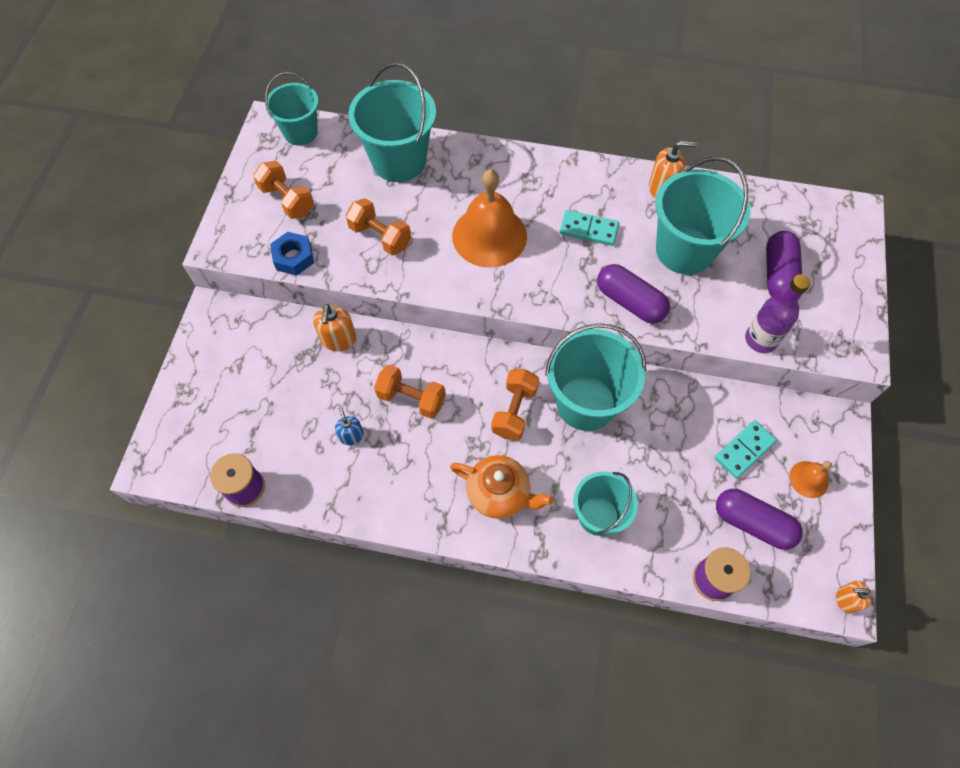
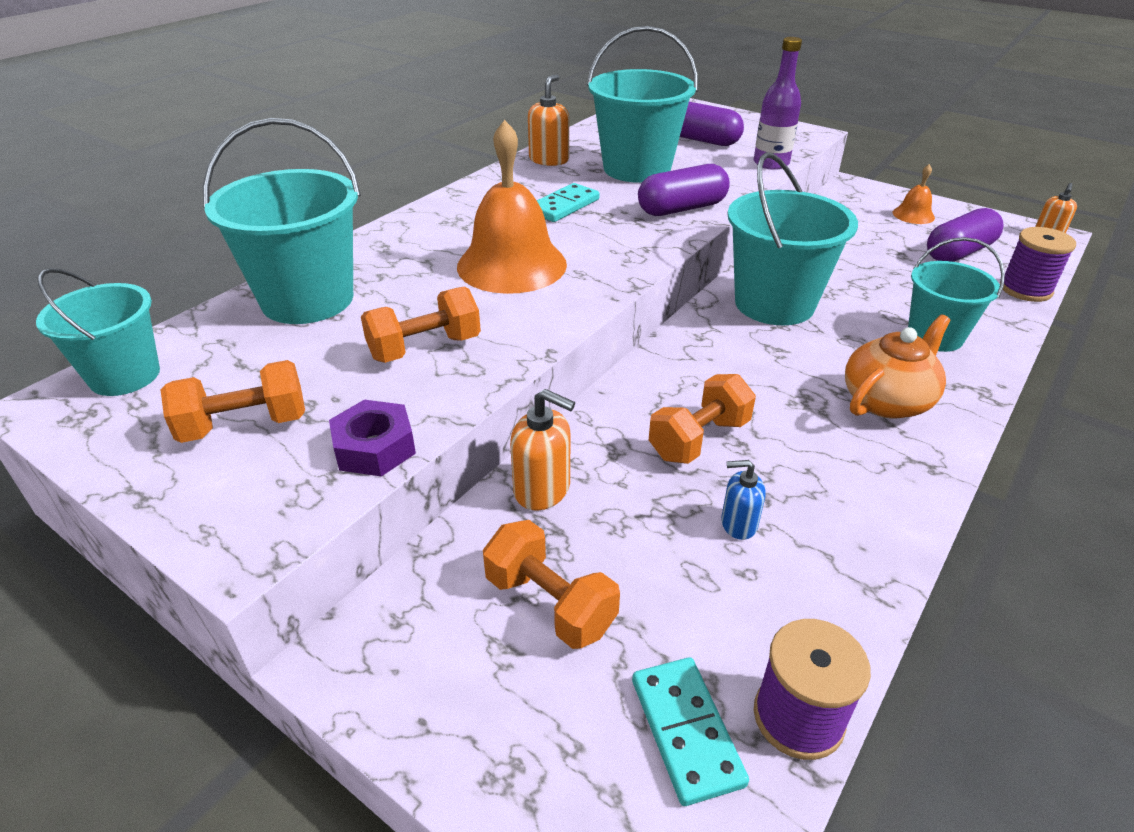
camera: 65 degrees left, 25 degrees down
blue nut [270,232,314,276] -> purple nut [329,400,416,476]
orange dumbbell [491,369,539,440] -> orange dumbbell moved to [483,520,620,649]
turquoise domino [715,420,777,479] -> turquoise domino moved to [632,657,749,806]

